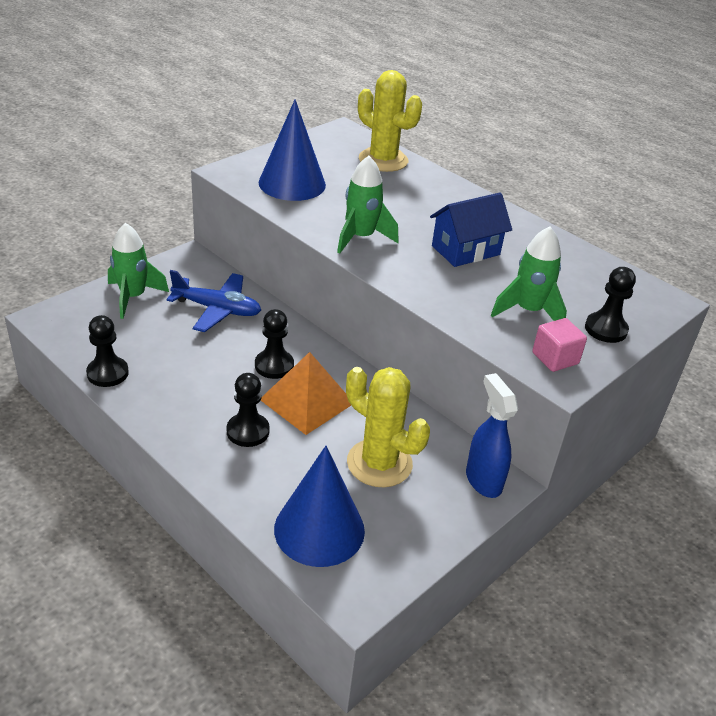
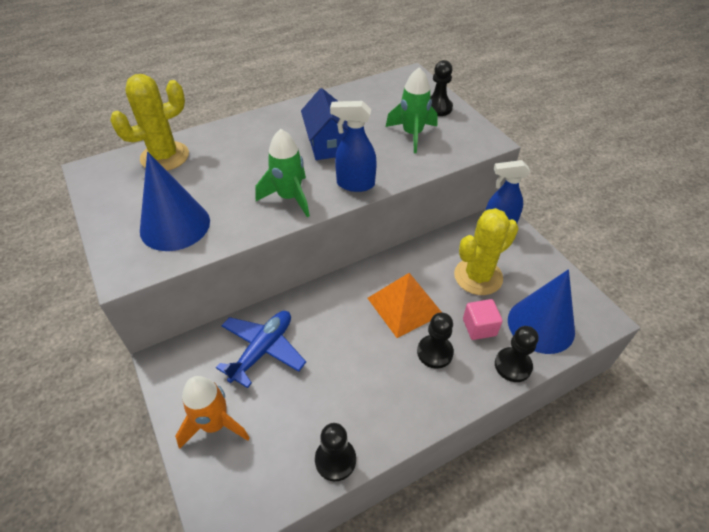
camera: 70 degrees left, 10 degrees up
green rocket [108,223,169,319] -> orange rocket [175,376,250,449]
black pawn [255,309,294,379] -> black pawn moved to [495,326,539,382]
pink cube [532,318,587,372] -> pink cube moved to [463,299,503,340]
none -> blue spray bottle [330,101,377,192]

